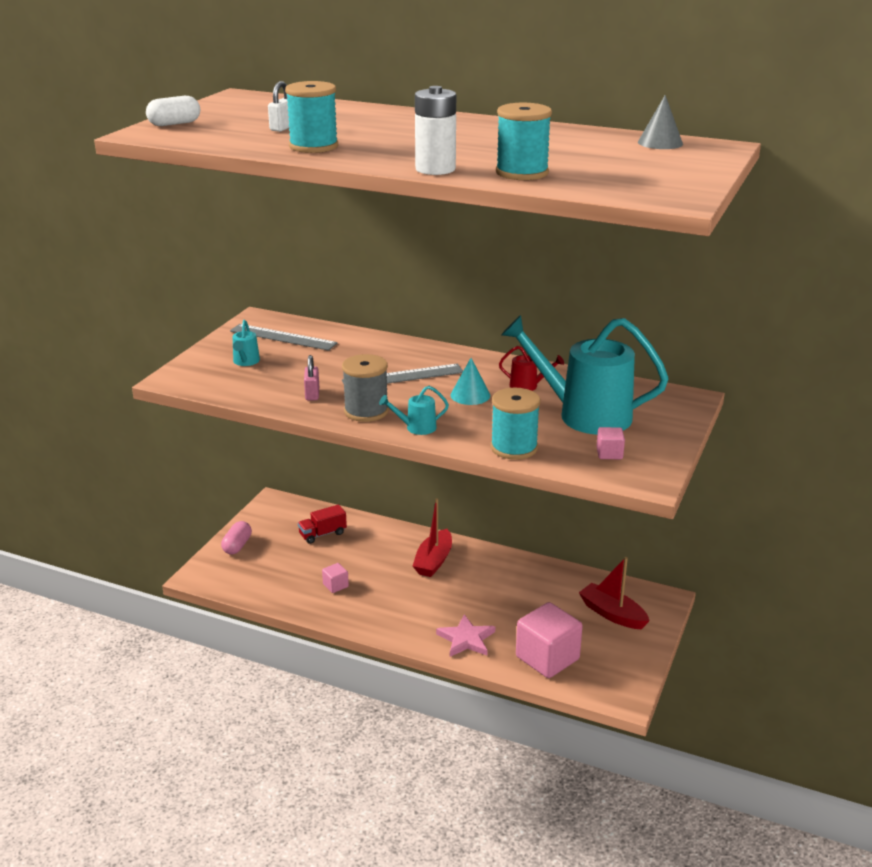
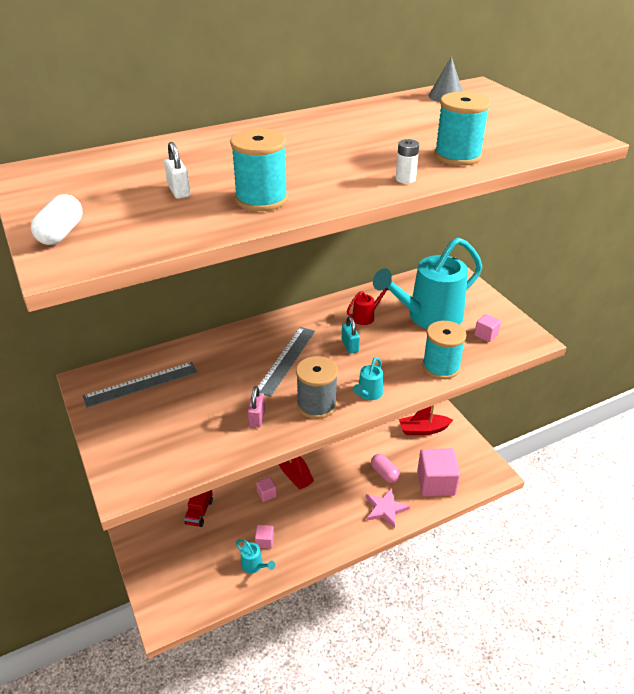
camera: 50 degrees left, 10 degrees up
pink capsule [221,521,252,555] -> pink capsule moved to [371,454,400,483]
turquoise watering can [233,320,260,366] -> turquoise watering can moved to [236,539,275,573]
pink padlock [304,355,319,401] -> pink padlock turned 60 degrees clockwise [247,386,265,428]
white battery [415,86,456,175] -> white battery [396,139,419,184], size x0.53
turquoise cone [450,358,490,405] -> turquoise padlock [342,316,360,354]
none -> pink cube [256,477,277,502]

